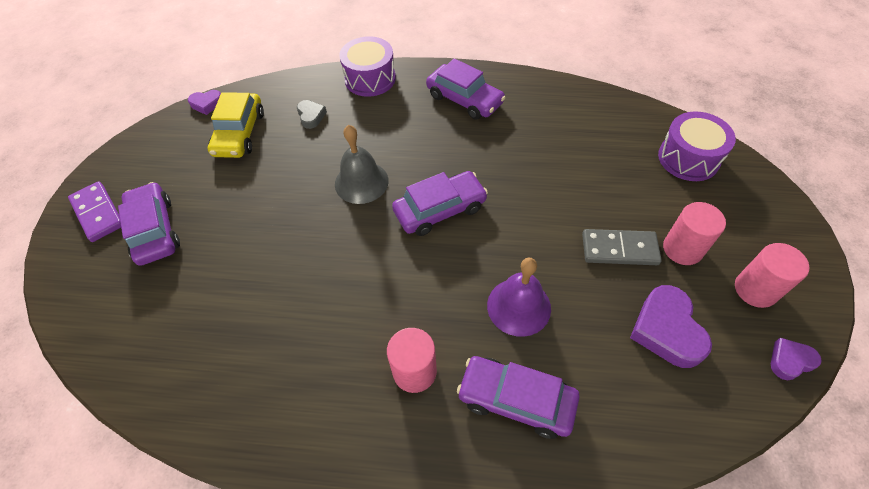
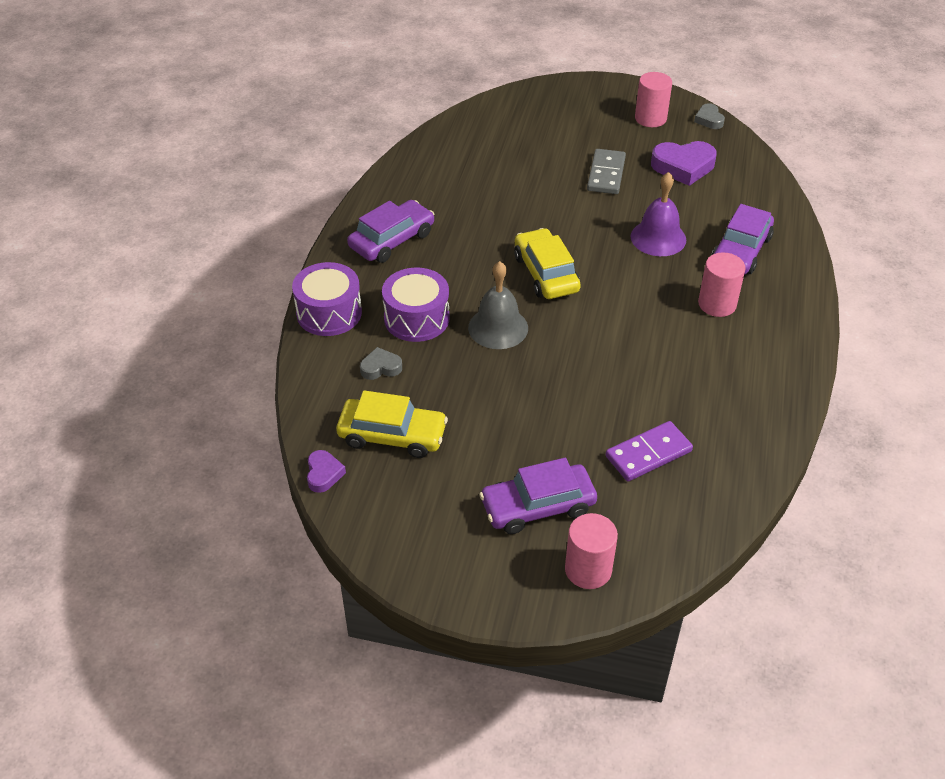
camera: 85 degrees left, 10 degrees down
purple domino [68,181,121,242] -> purple domino moved to [605,421,693,481]
purple car [392,171,488,236] -> yellow car [514,228,581,299]
purple drum [658,112,736,181] -> purple drum moved to [382,268,450,342]
pink cylinder [663,202,726,265] -> pink cylinder moved to [565,513,618,589]
purple heart [771,338,822,380] -> grey heart [694,103,725,129]

